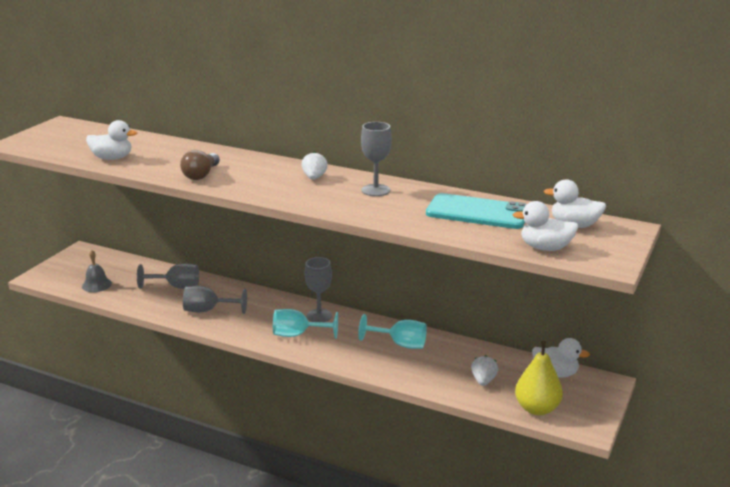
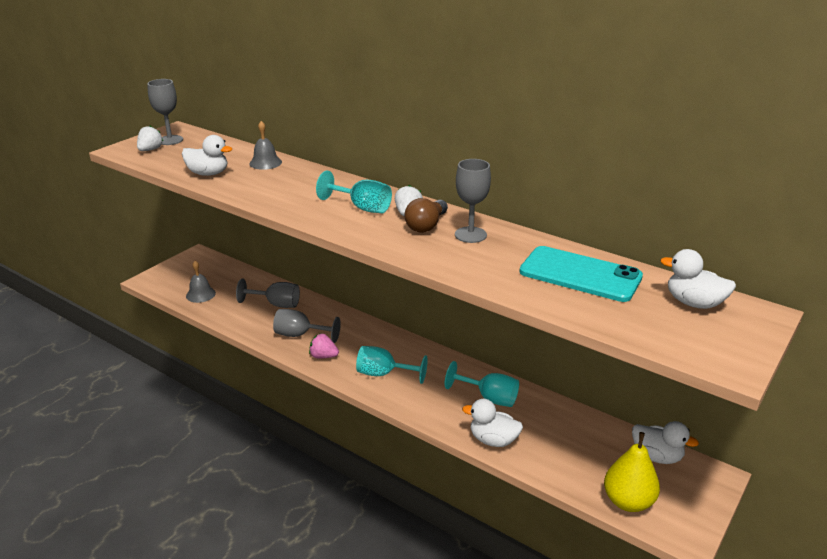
camera: 10 degrees right, 5 degrees up
brown light bulb [180,150,220,180] -> brown light bulb moved to [405,198,448,233]
grey goblet [305,257,332,322] -> grey goblet moved to [147,79,183,145]
white strawberry [471,355,498,386] -> white strawberry moved to [137,125,163,151]
white duck [512,201,579,251] -> white duck moved to [462,399,523,447]
none -> grey bell [249,121,282,170]
none -> pink strawberry [309,334,339,359]
none -> turquoise goblet [316,170,392,213]

